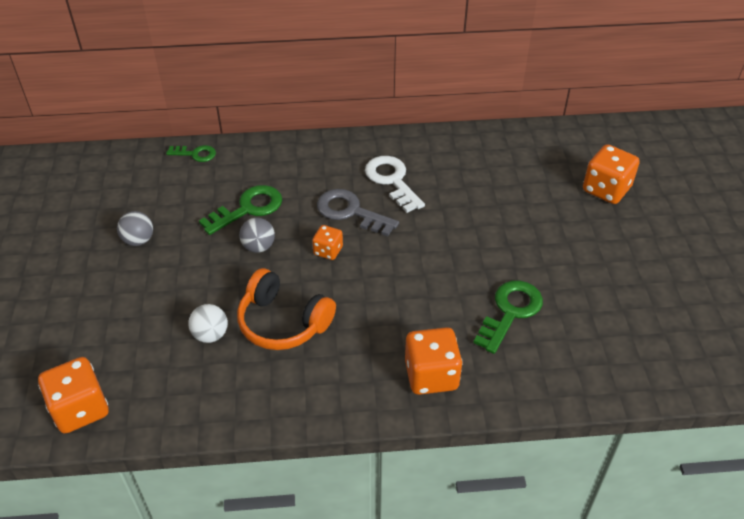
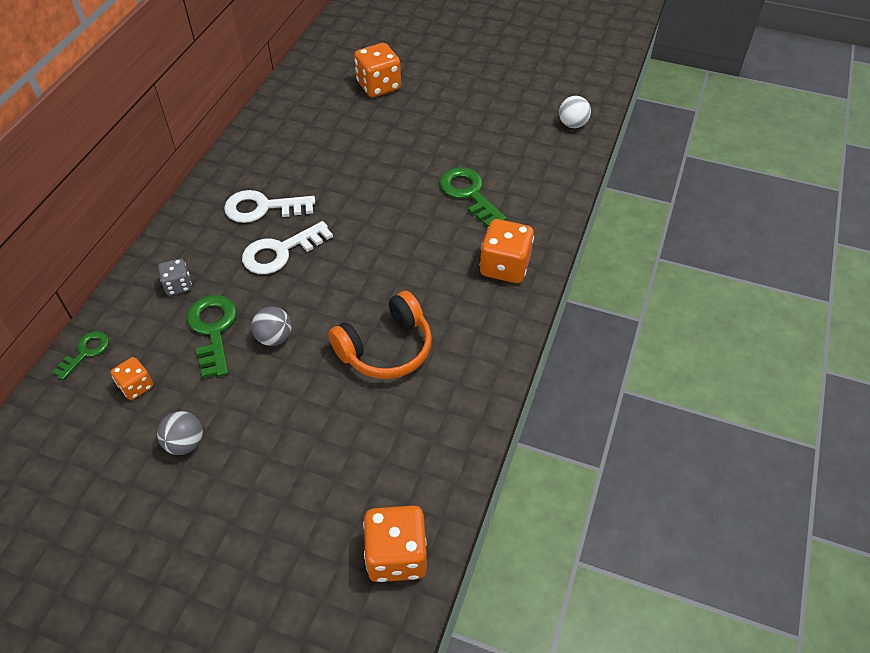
camera: 65 degrees left, 5 degrees up
white ball [188,304,228,343] -> white ball moved to [559,96,591,128]
orange dice [312,225,343,260] -> orange dice moved to [111,357,153,400]
grey key [317,189,399,237] -> white key [242,221,333,274]
none -> grey dice [158,258,192,296]

